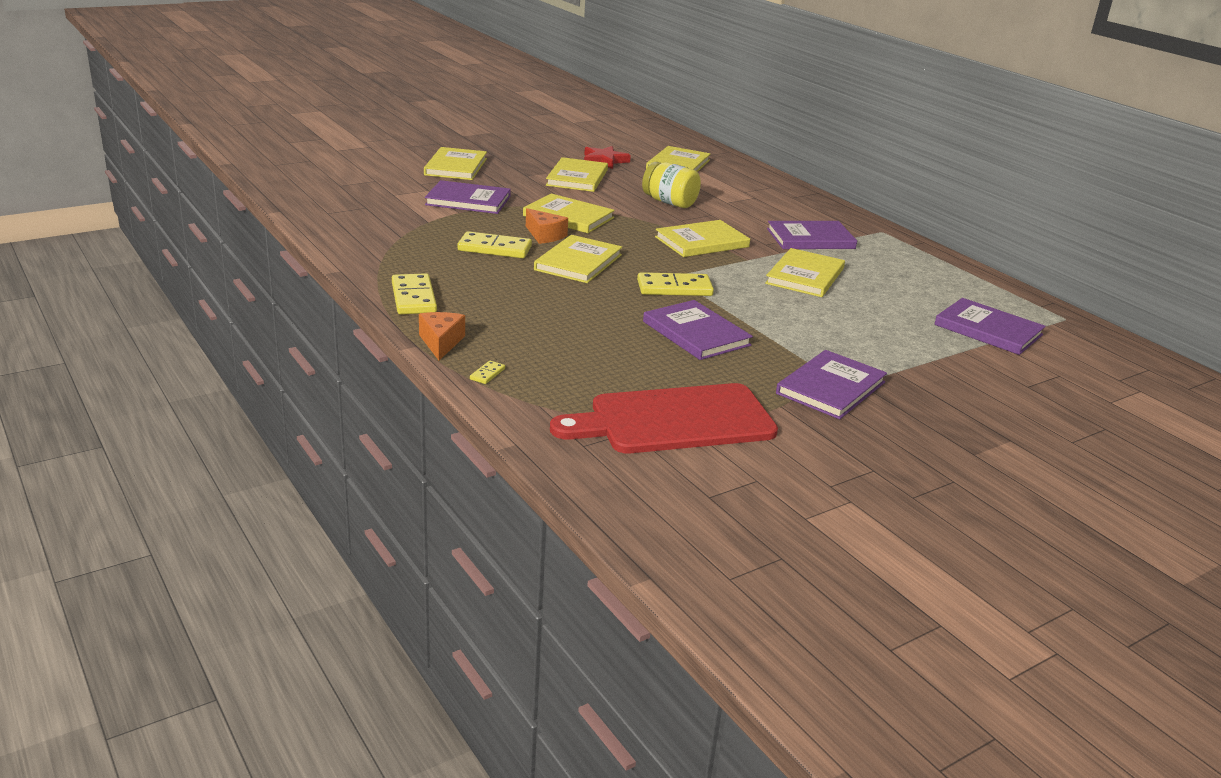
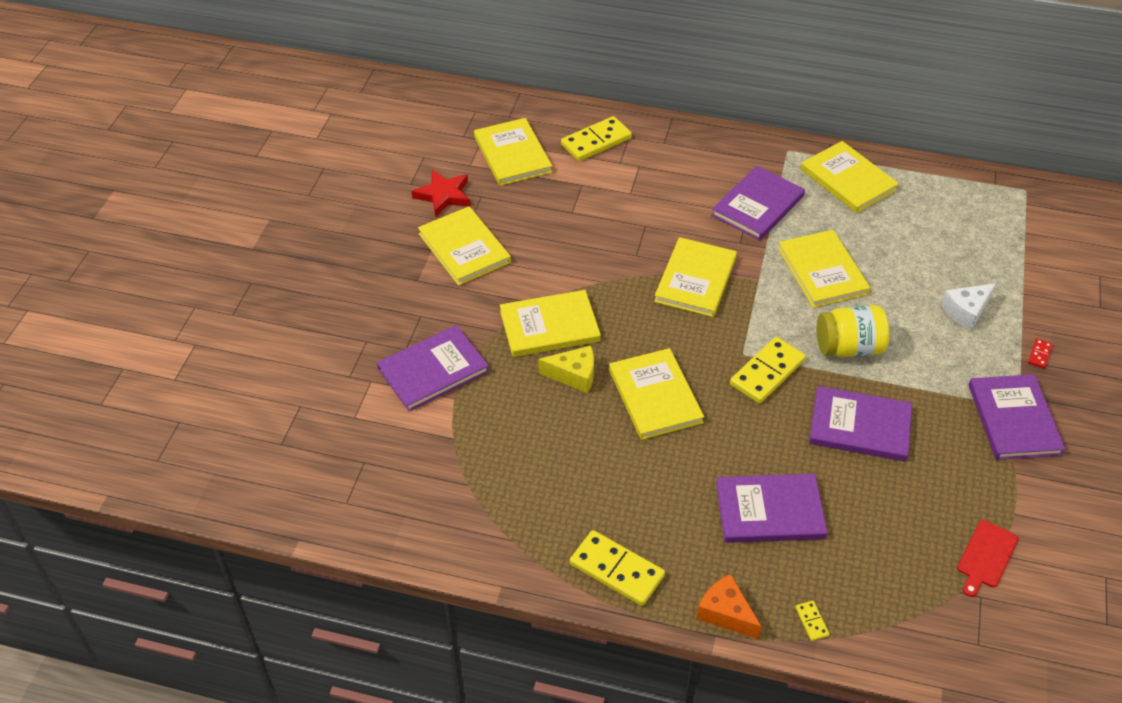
camera: 40 degrees left, 20 degrees up
yellow book [424,147,487,180] -> yellow book moved to [801,141,899,213]
yellow domino [458,231,532,258] -> yellow domino moved to [561,116,632,161]
orange cheese [526,208,568,244] -> yellow cheese [538,346,594,393]
red cutting board [550,383,778,453] -> red cutting board [957,520,1018,597], size x0.43
yellow jar [642,162,701,208] -> yellow jar moved to [817,305,889,357]
purple book [934,298,1046,355] -> purple book moved to [716,474,828,543]
none -> white cheese [941,283,996,330]
none -> red domino [1028,339,1053,369]

